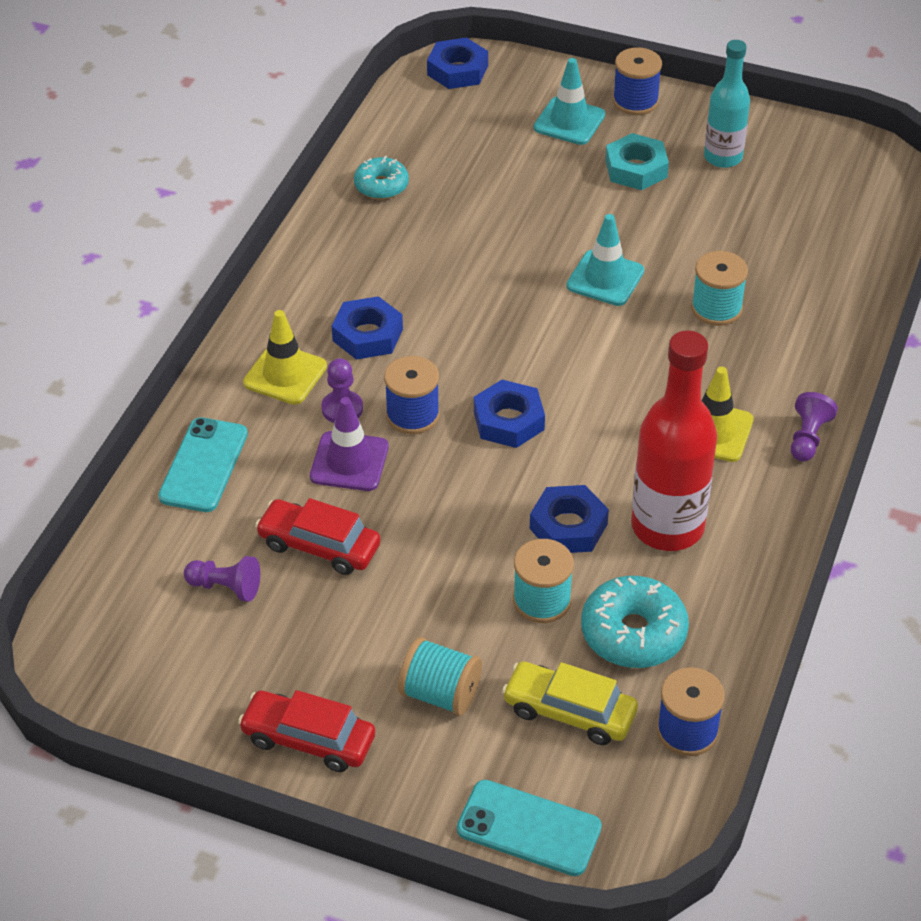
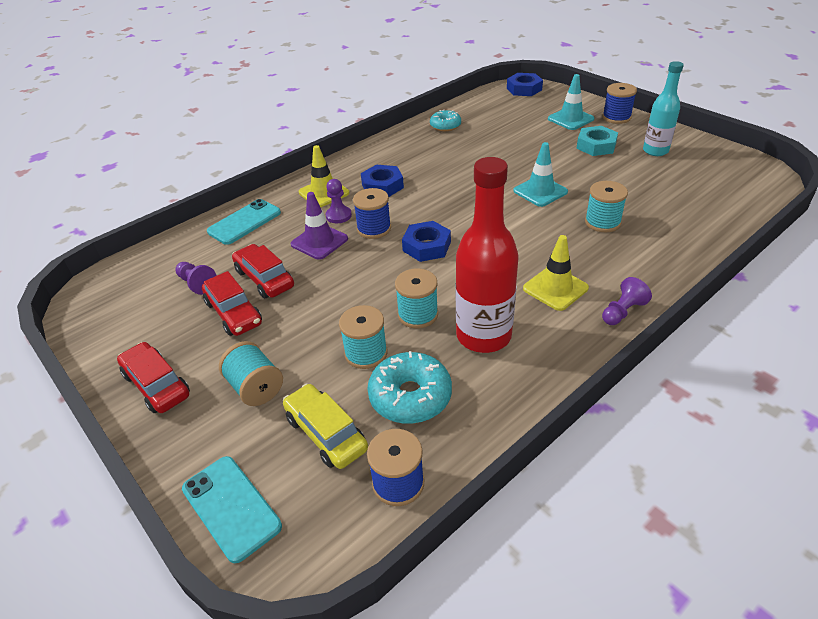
camera: 30 degrees right, 5 degrees down
blue nut [530,485,609,553] -> turquoise spool [395,268,438,328]
none -> red car [202,271,262,336]

